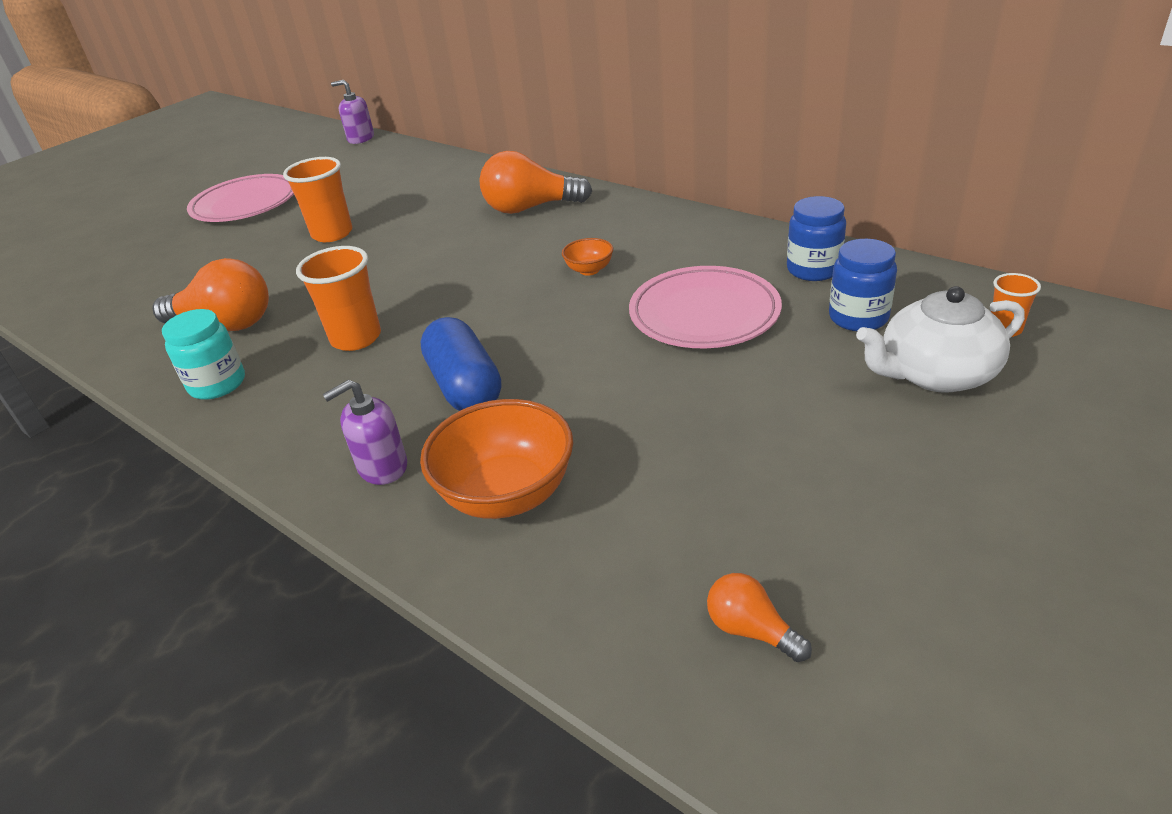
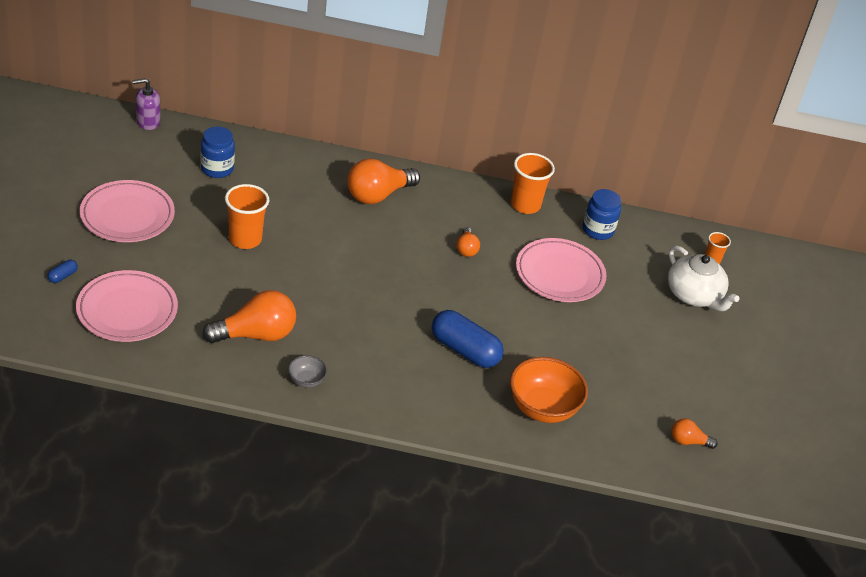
camera: 40 degrees left, 5 degrees up
turquoise jar [162,309,245,400] -> grey bowl [288,355,327,388]
orange cup [296,246,381,351] -> orange cup moved to [511,153,555,214]
purple soap dispenser [322,380,407,485] -> none
orange bowl [562,238,613,275] -> orange light bulb [457,227,480,257]
blue jar [829,239,897,331] -> blue jar moved to [200,127,235,178]
white teapot [856,286,1025,393] -> white teapot turned 75 degrees counterclockwise [668,246,739,311]
none -> blue capsule [47,260,78,283]
none -> pink plate [76,270,178,342]

